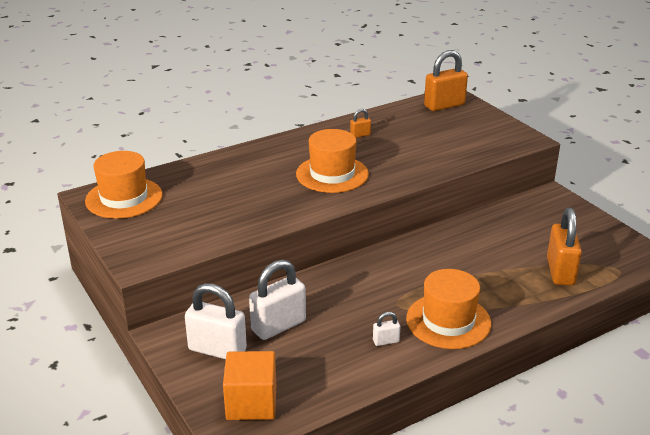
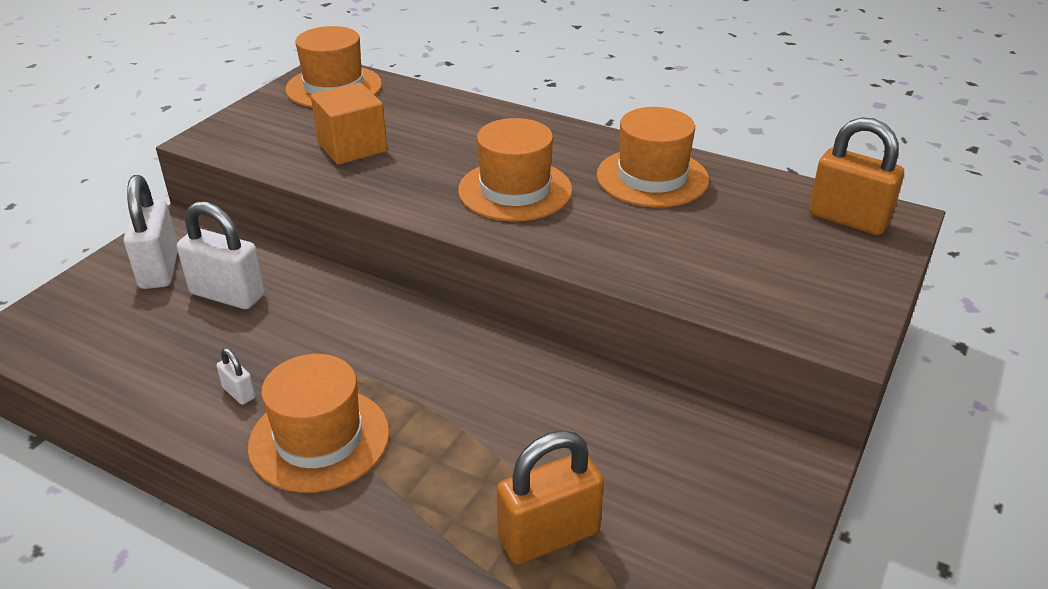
camera: 60 degrees right, 5 degrees up
orange cube [223,351,276,420] -> orange cube moved to [311,83,387,165]
orange padlock [350,109,371,138] -> orange hat [596,107,709,208]

